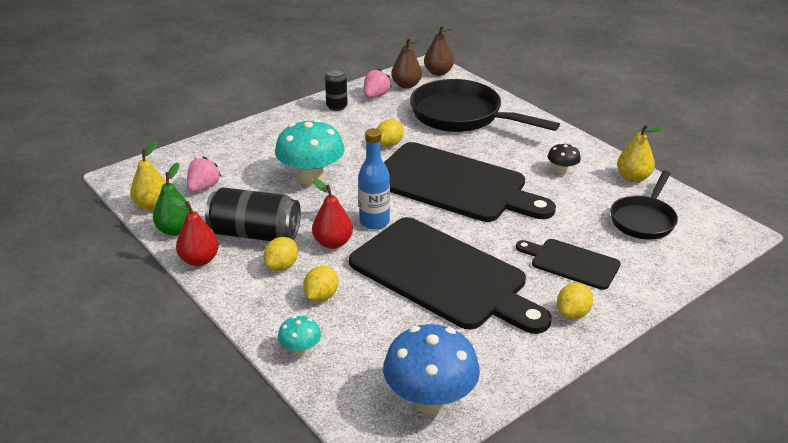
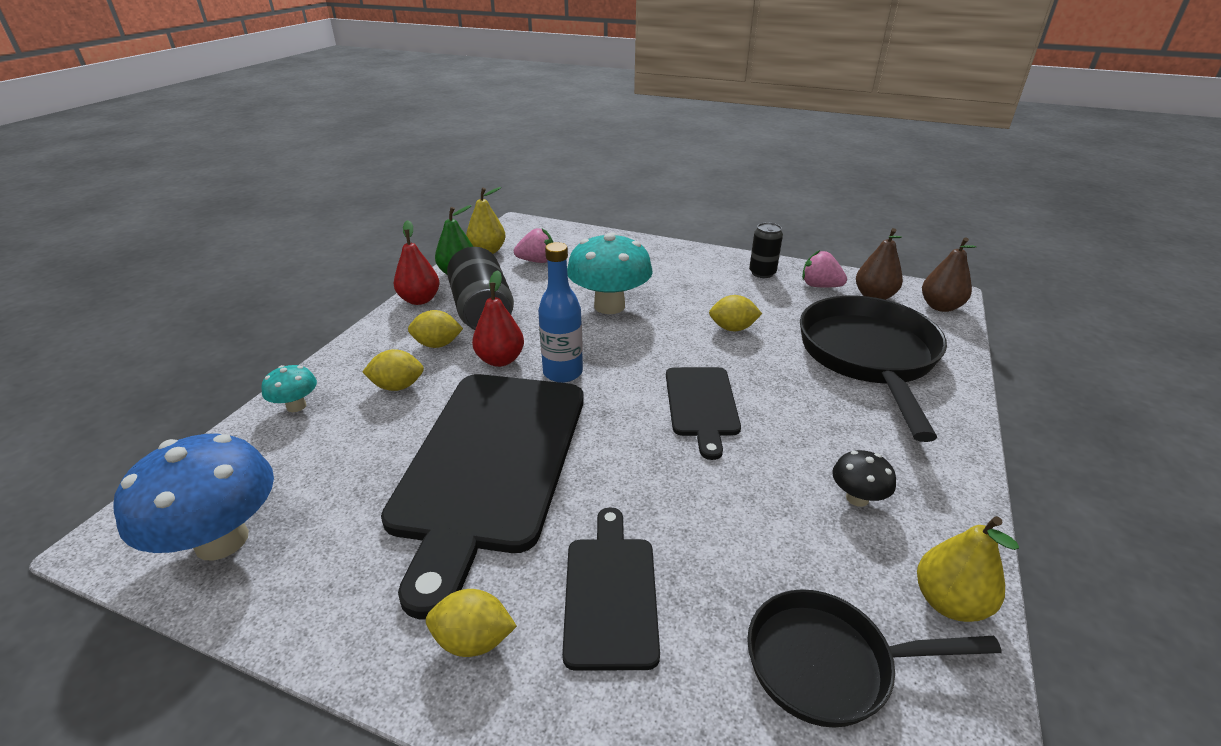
camera: 60 degrees right, 0 degrees up
pink strawberry [364,68,392,98] -> pink strawberry turned 150 degrees counterclockwise [802,250,847,288]
black cutting board [384,142,556,222] -> black cutting board [666,367,741,460], size x0.50

